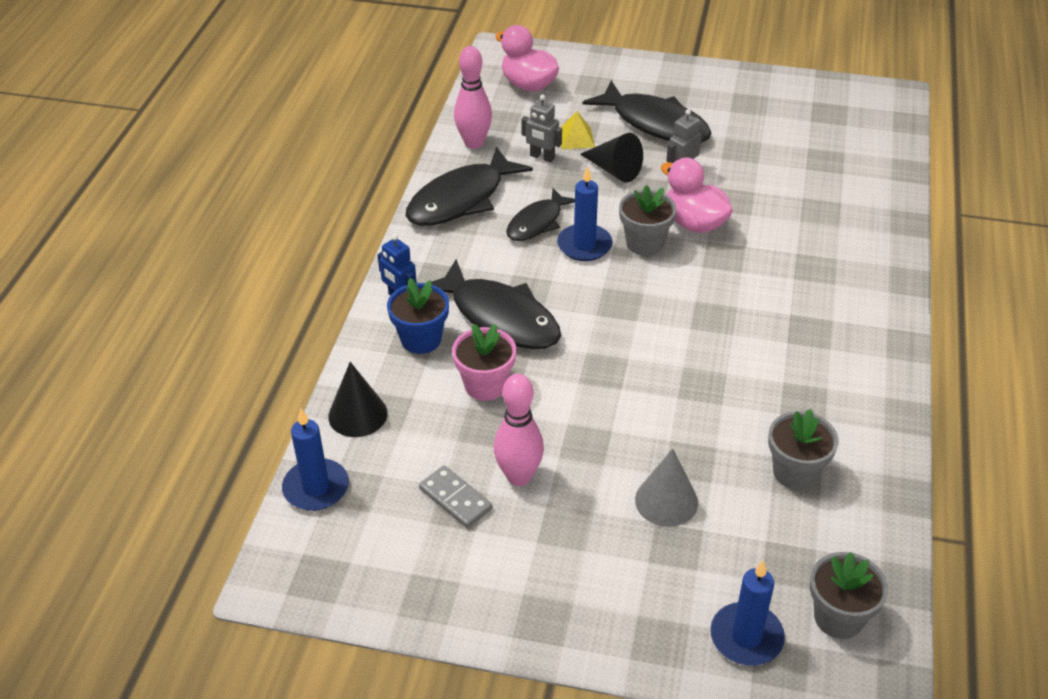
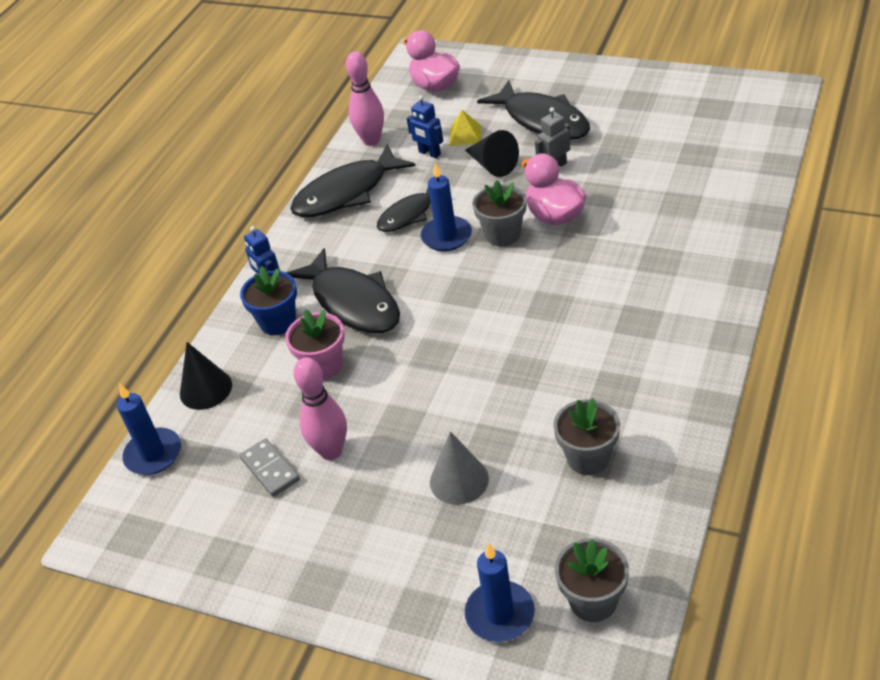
camera: 15 degrees right, 0 degrees up
grey robot [521,95,562,163] -> blue robot [407,95,443,158]

